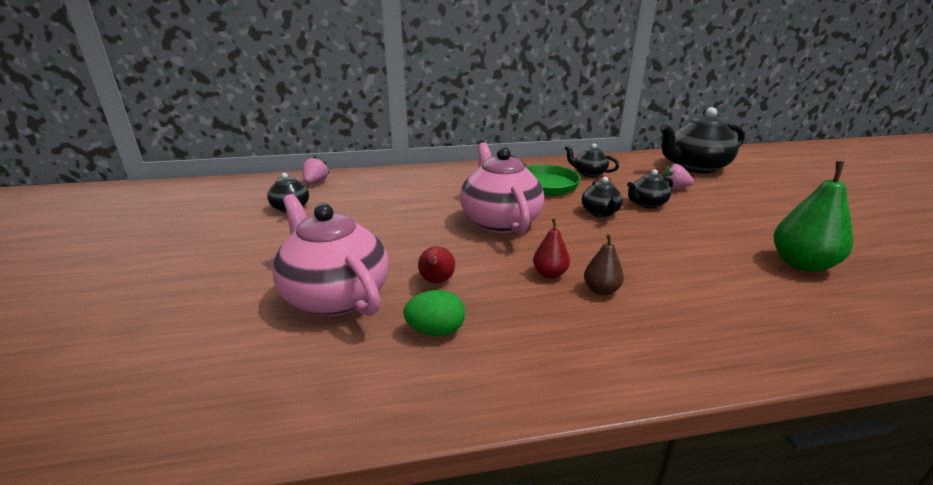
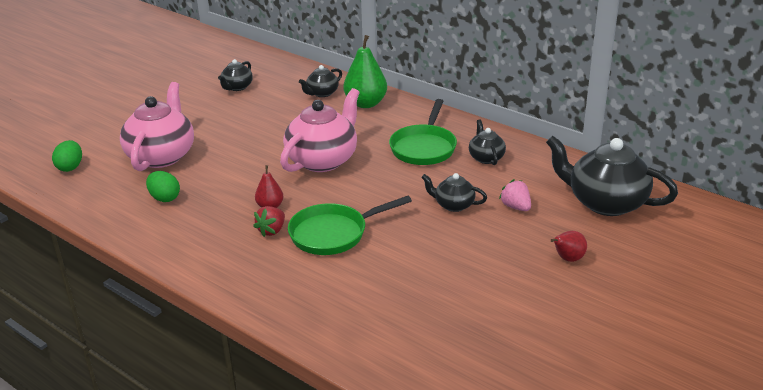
camera: 50 degrees right, 5 degrees up
pink strawberry [302,156,329,184] -> none
red pear [418,246,455,284] -> red pear moved to [551,231,587,262]
black teapot [582,177,623,217] -> black teapot moved to [299,65,342,97]
brown pear [584,234,624,295] -> red strawberry [253,206,285,237]
green pear [773,161,853,272] -> green pear moved to [344,35,387,108]
none -> green egg [52,140,82,172]
none -> green pan [288,196,412,255]

